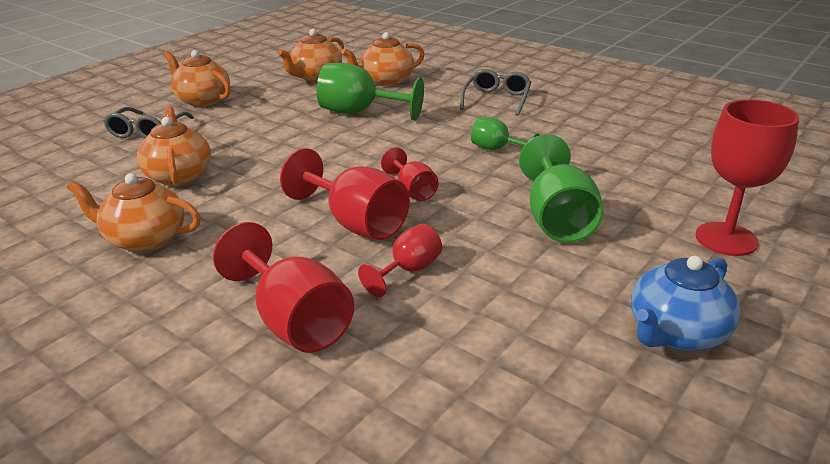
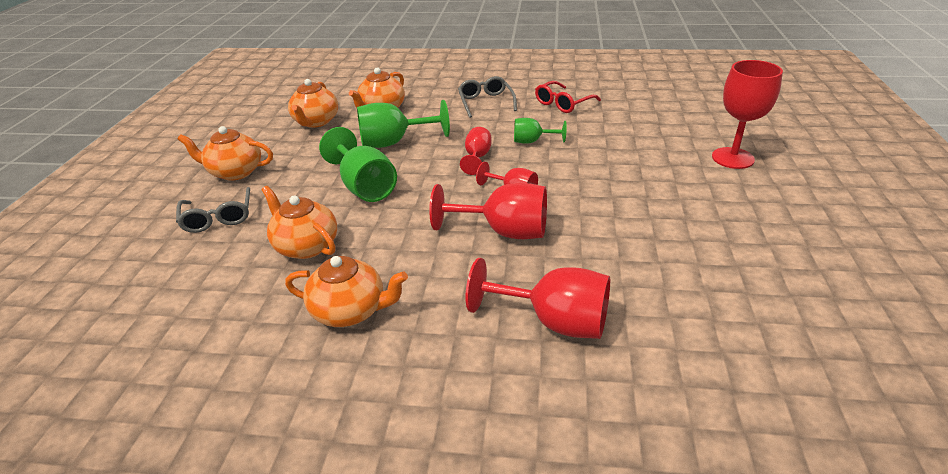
camera: 30 degrees left, 5 degrees up
orange teapot [66,173,201,252] -> orange teapot turned 150 degrees counterclockwise [285,256,408,327]
red goblet [358,224,442,297] -> red goblet moved to [460,127,491,175]
green goblet [519,134,604,243] -> green goblet moved to [319,127,397,202]
blue teapot [631,256,740,351] -> none
none -> red glasses [535,81,601,113]

